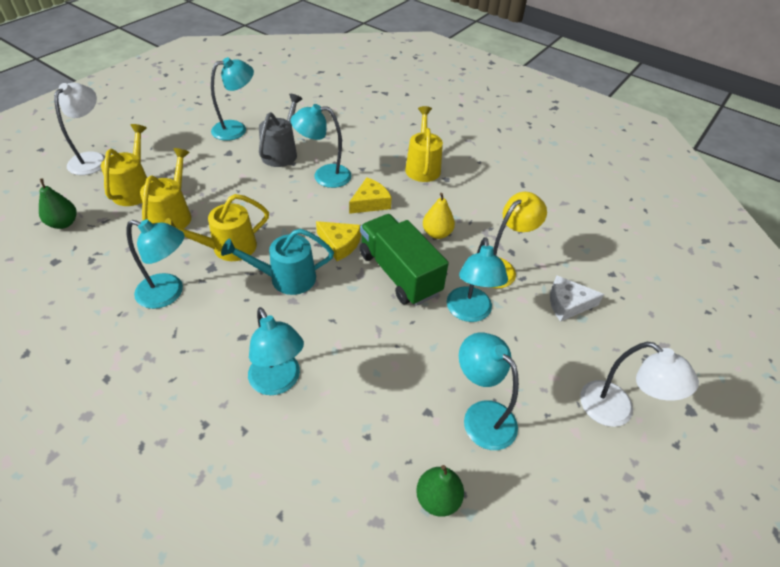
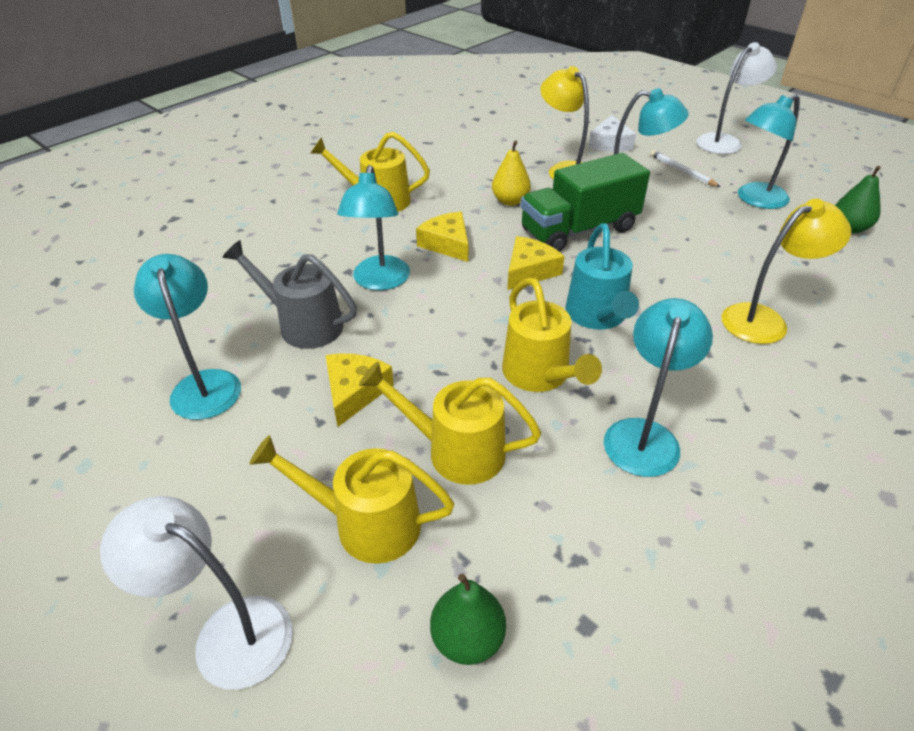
camera: 80 degrees left, 5 degrees down
turquoise lamp [248,307,304,395] -> yellow lamp [722,199,851,344]
none -> yellow cheese [325,354,394,427]
none -> white pencil [650,150,720,187]

